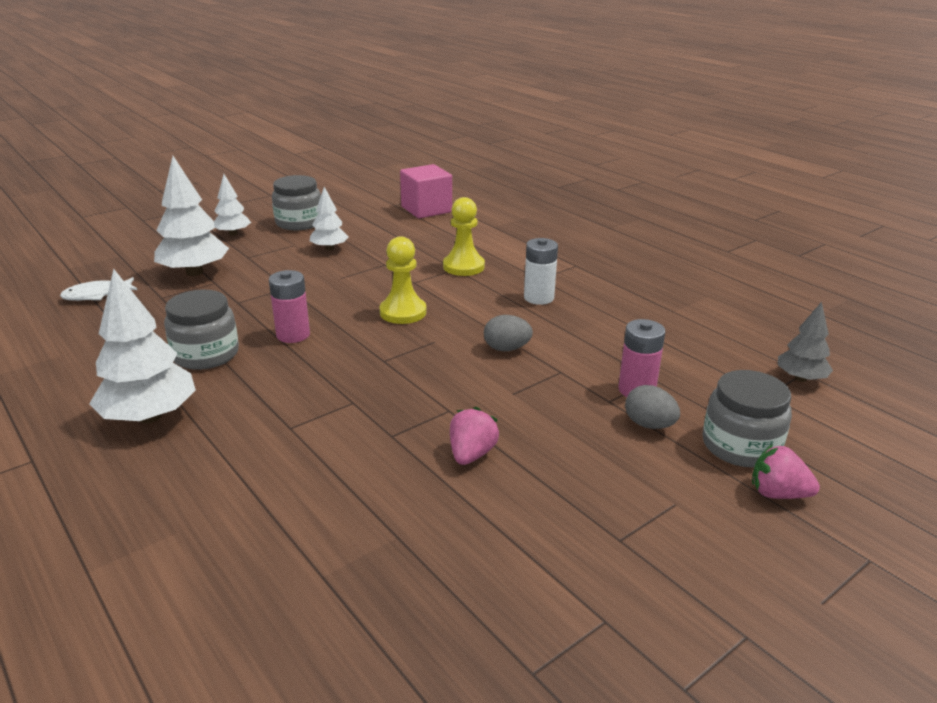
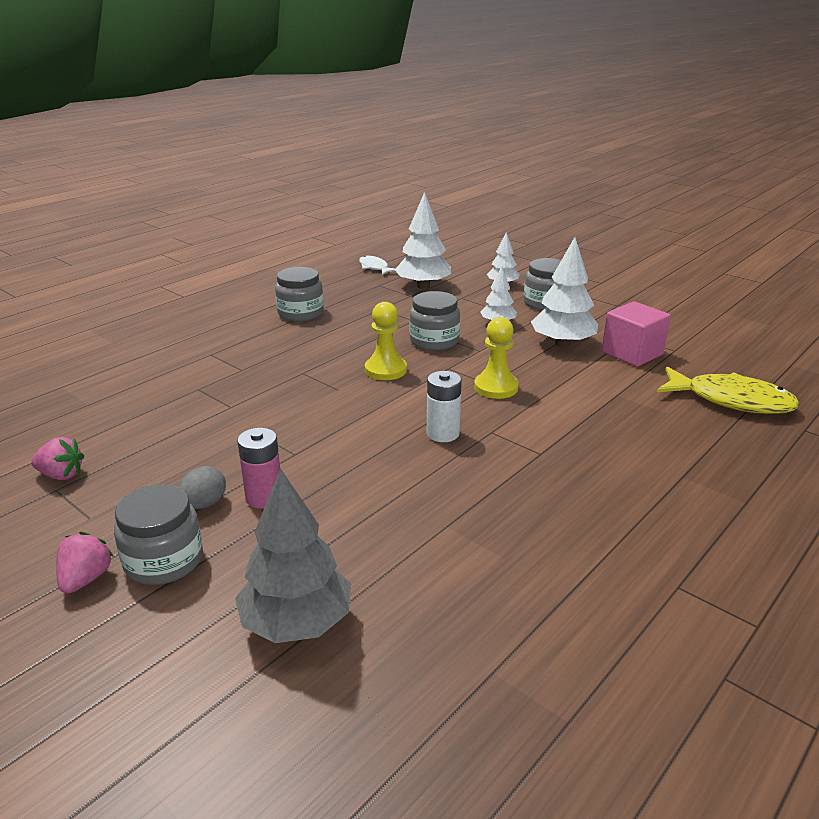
camera: 80 degrees right, 0 degrees up
white tree [89,269,196,423] -> white tree moved to [531,237,598,347]
pink battery [269,270,310,343] -> none
pink strawberry [450,407,499,465] -> pink strawberry moved to [31,437,84,480]
grey egg [484,315,533,351] -> none
grey tree [778,302,833,382] -> grey tree [235,468,351,643], size x1.72
none -> grey jar [409,291,460,351]
none -> yellow fish [657,367,800,414]

